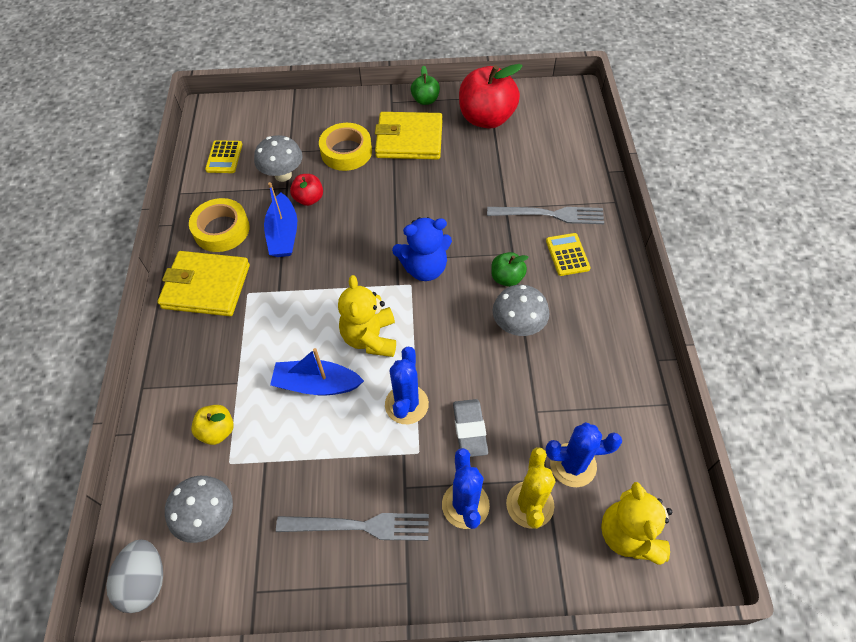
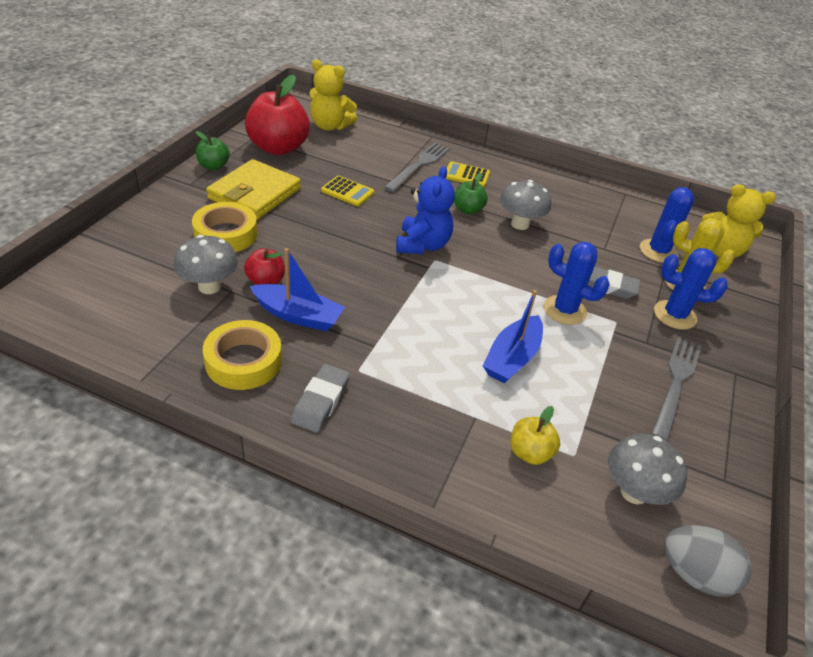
camera: 70 degrees left, 15 degrees down
yellow wallet [157,251,250,316] -> grey eraser [291,364,350,433]
yellow calculator [205,140,242,173] -> yellow calculator moved to [321,176,374,206]
yellow teddy bear [338,275,396,357] -> yellow teddy bear moved to [310,60,357,131]

